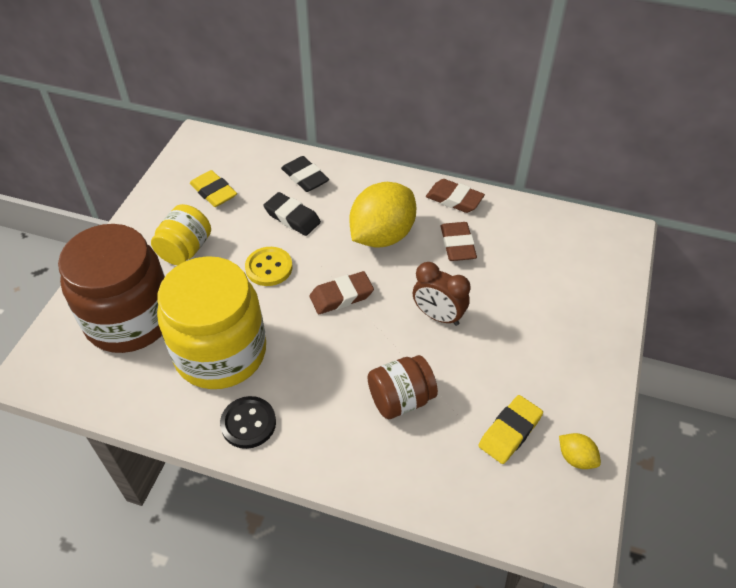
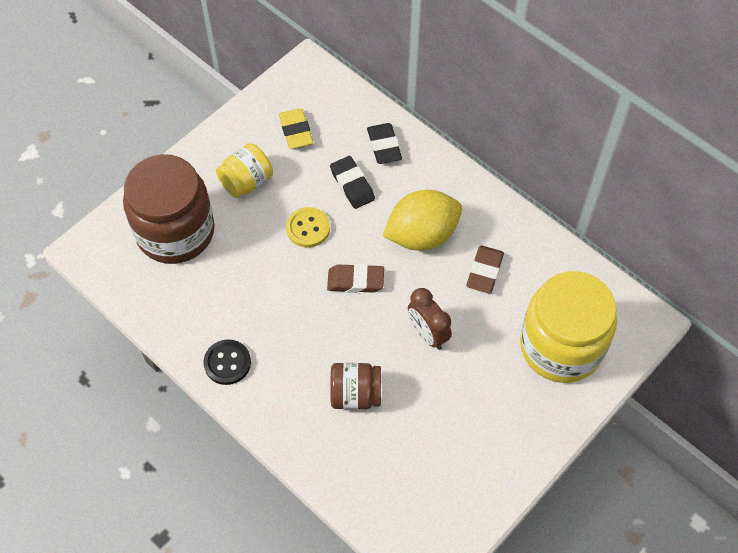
camera: 25 degrees right, 10 degrees up
yellow jar [157,256,266,389] -> yellow jar moved to [520,271,617,383]
brown eraser [426,179,485,213] -> none
yellow eraser [478,395,543,464] -> none
yellow lemon [559,433,601,469] -> none

